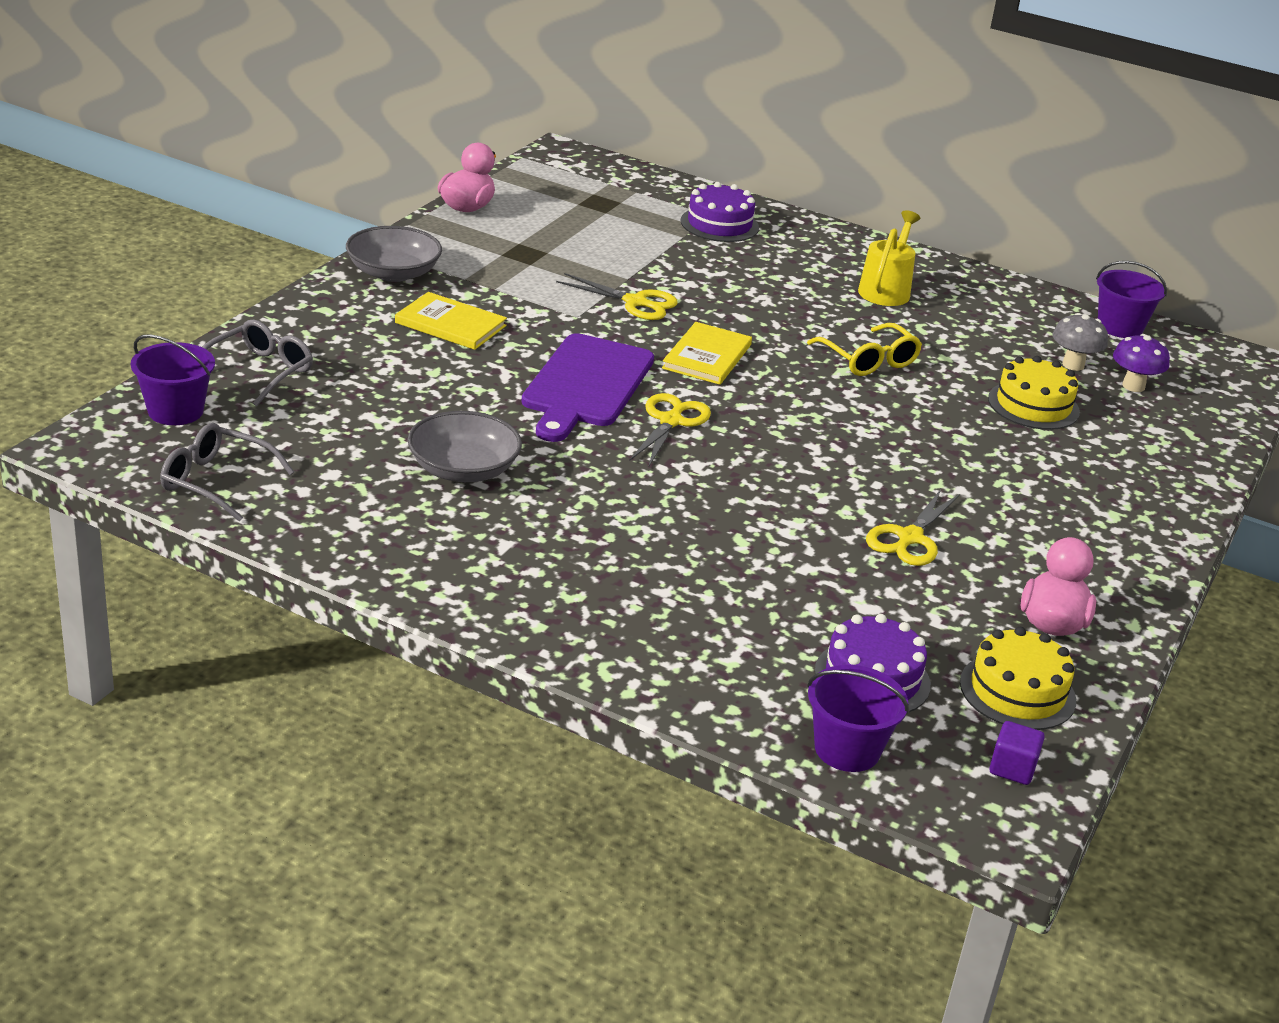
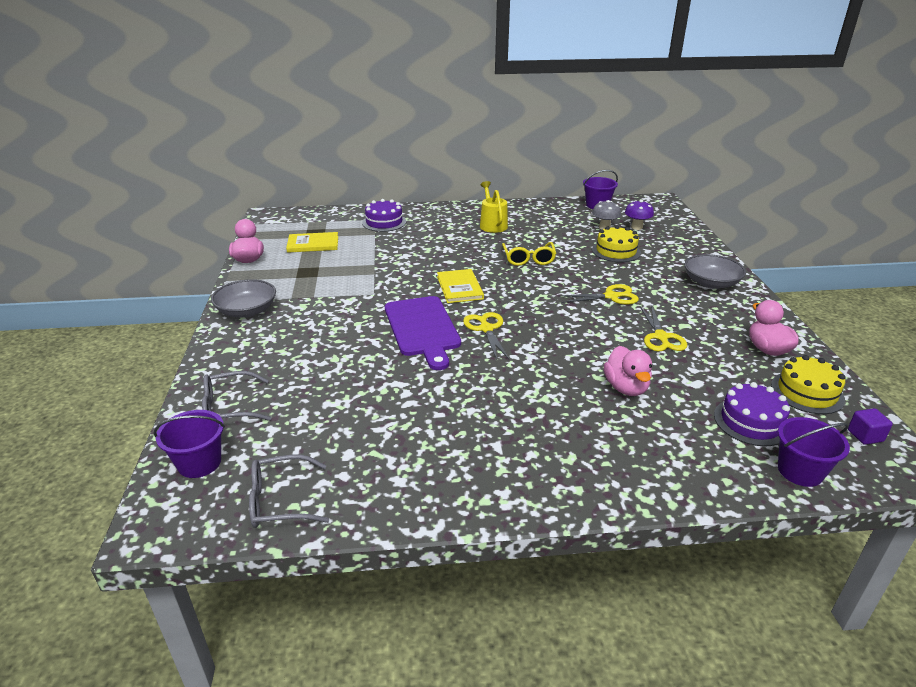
camera: 30 degrees left, 0 degrees up
grey glasses [202,320,313,407] -> grey glasses turned 105 degrees counterclockwise [202,371,271,421]
yellow book [395,292,507,350] -> yellow book moved to [286,232,338,253]
grey bowl [407,411,522,482] -> grey bowl moved to [684,254,746,289]
yellow scissors [556,273,678,320] -> yellow scissors moved to [560,284,639,305]
yellow glasses [807,323,922,376] -> yellow glasses turned 60 degrees clockwise [502,242,556,266]
none -> pink duck [604,346,652,396]

